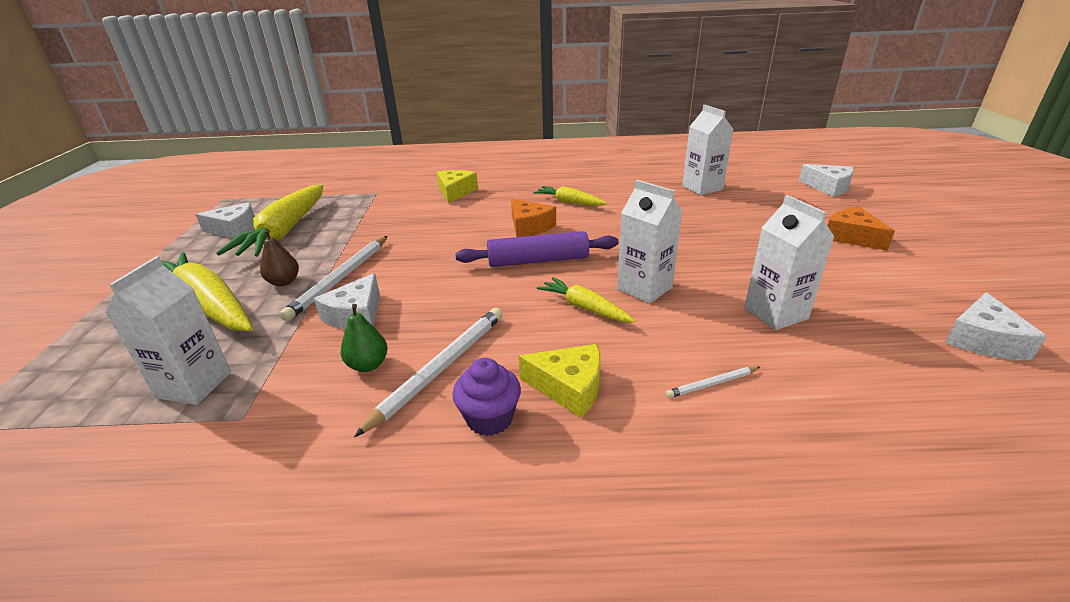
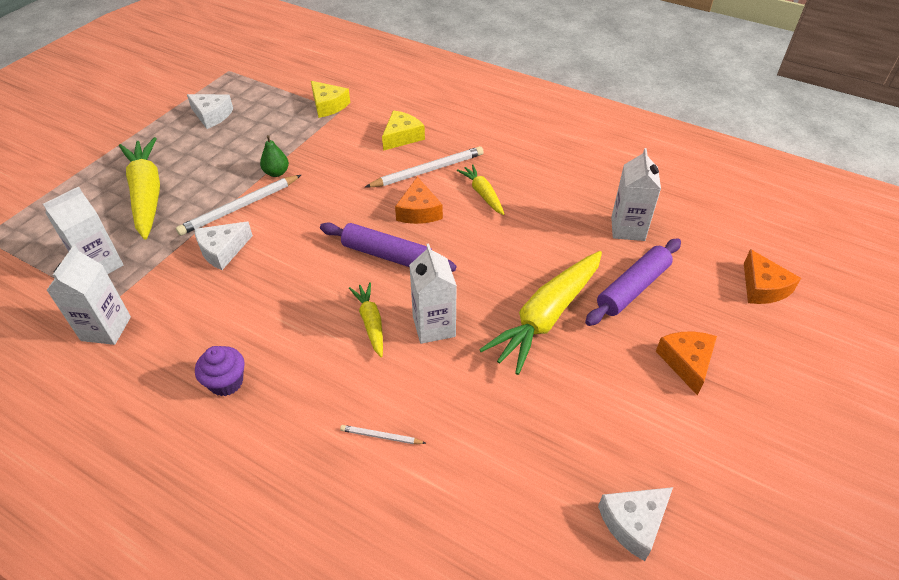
camera: 30 degrees right, 15 degrees up
yellow carrot [216,184,323,257] -> yellow carrot moved to [479,251,602,375]
brown pear [260,229,299,286] -> none
green pear [341,304,388,372] -> green pear moved to [260,135,289,177]
white pencil [354,308,503,437] -> white pencil moved to [365,146,484,188]
yellow cheese [519,344,600,418] -> yellow cheese moved to [311,81,350,118]
white carton [744,195,835,330] -> white carton moved to [46,246,131,345]
white cheese [799,164,854,197] -> orange cheese [744,249,801,304]
none -> purple rolling pin [585,238,681,326]

